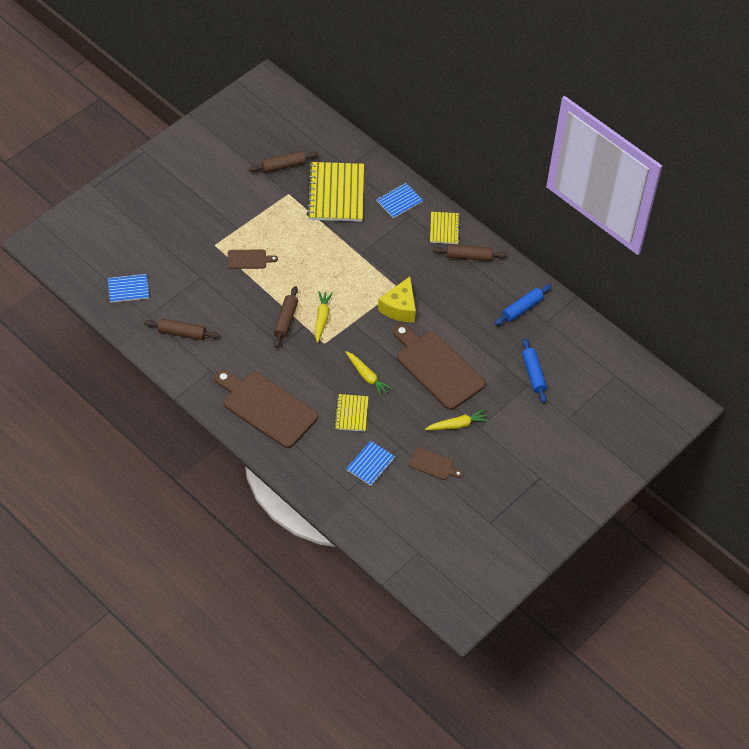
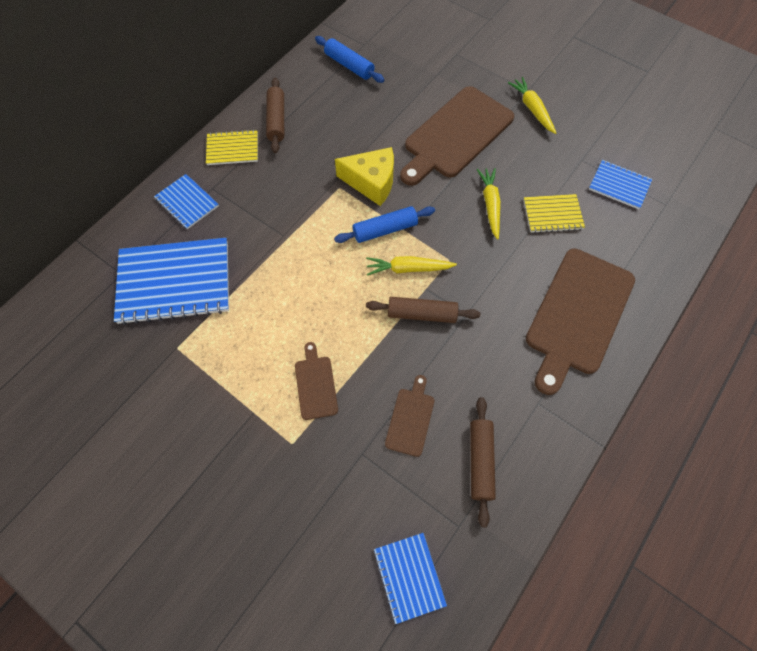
camera: 95 degrees left, 10 degrees up
brown rolling pin [249,151,318,173] -> none
yellow notebook [307,162,364,222] -> blue notebook [114,238,229,325]
yellow carrot [346,351,392,397] -> yellow carrot turned 45 degrees counterclockwise [477,168,501,240]
brown cutting board [408,447,462,480] -> brown cutting board moved to [385,375,434,457]
blue rolling pin [522,338,547,403] -> blue rolling pin moved to [334,206,435,243]

